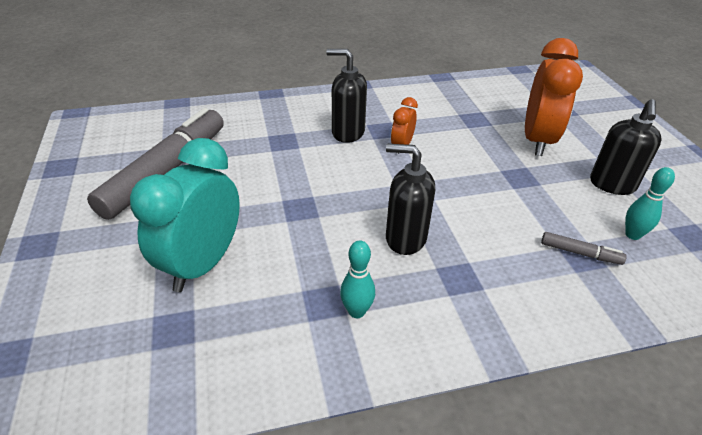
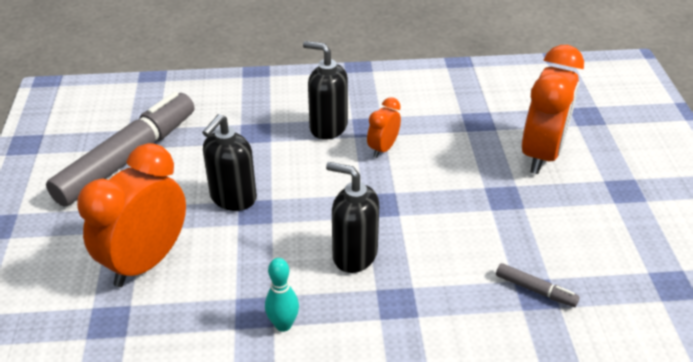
camera: 10 degrees right, 0 degrees up
turquoise clock [130,138,240,292] -> orange clock [77,143,186,287]
black soap dispenser [590,99,662,195] -> black soap dispenser moved to [202,114,257,211]
turquoise bowling pin [625,167,675,240] -> none

